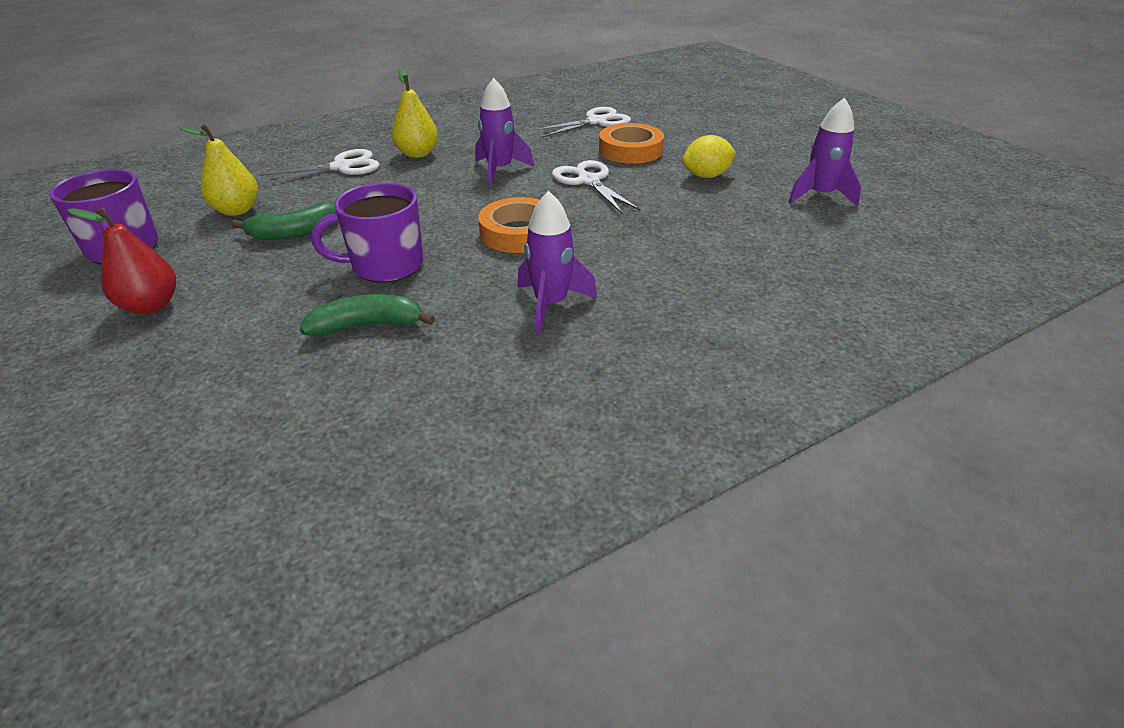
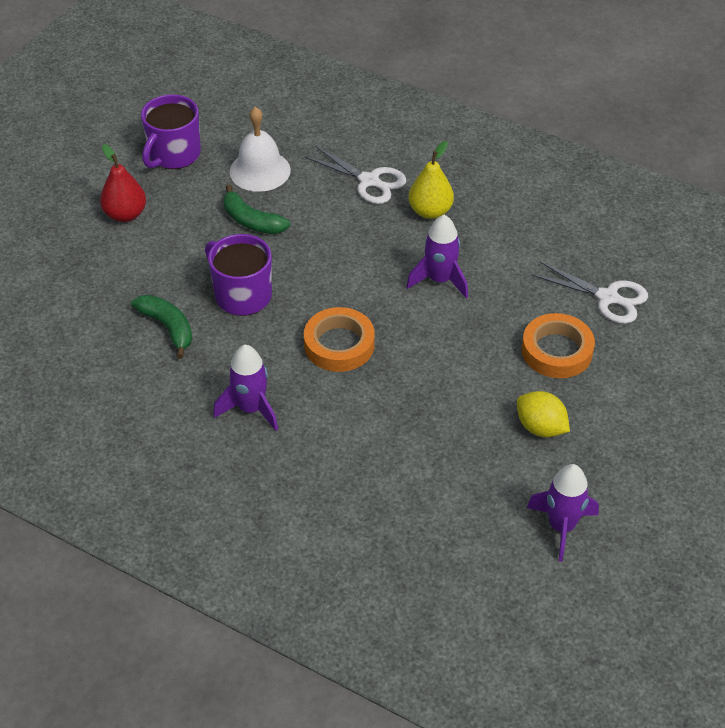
camera: 60 degrees right, 10 degrees up
yellow pear [178,124,258,216] -> white bell [230,107,291,192]
white scissors [552,160,640,213] -> none

